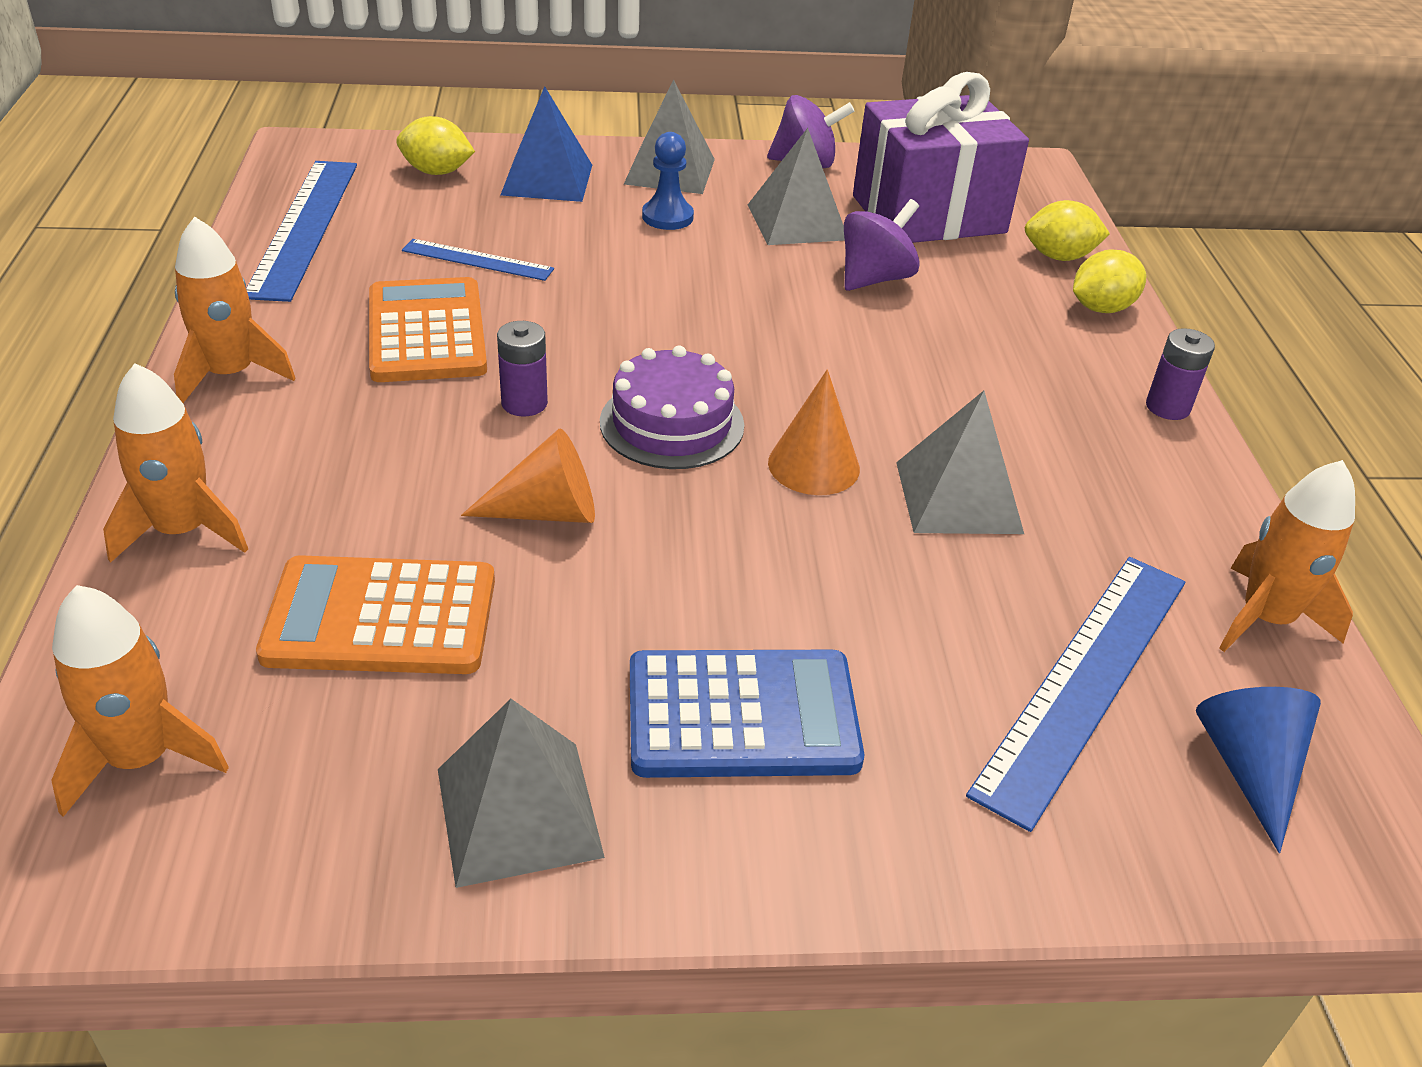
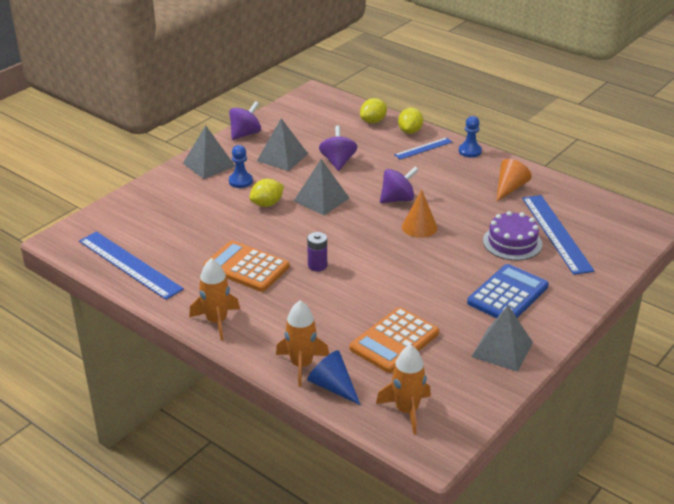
camera: 45 degrees left, 5 degrees down
yellow lemon [396,116,475,175] -> yellow lemon moved to [249,179,284,207]
blue ruler [402,239,554,281] -> blue ruler moved to [394,137,452,159]
orange cone [461,429,595,523] -> orange cone moved to [496,159,532,202]
blue pyramid [501,86,592,202] -> none
purple cake [600,345,744,469] -> purple cake moved to [483,211,542,260]
purple gift [853,72,1029,243] -> none
grey pyramid [896,391,1024,534] -> grey pyramid moved to [294,159,349,215]
purple battery [1146,328,1215,420] -> blue pawn [459,116,482,158]
blue cone [1196,687,1321,853] -> blue cone moved to [307,350,360,405]
orange rocket [1219,460,1355,652] -> none
none -> purple spinning top [380,167,419,203]

